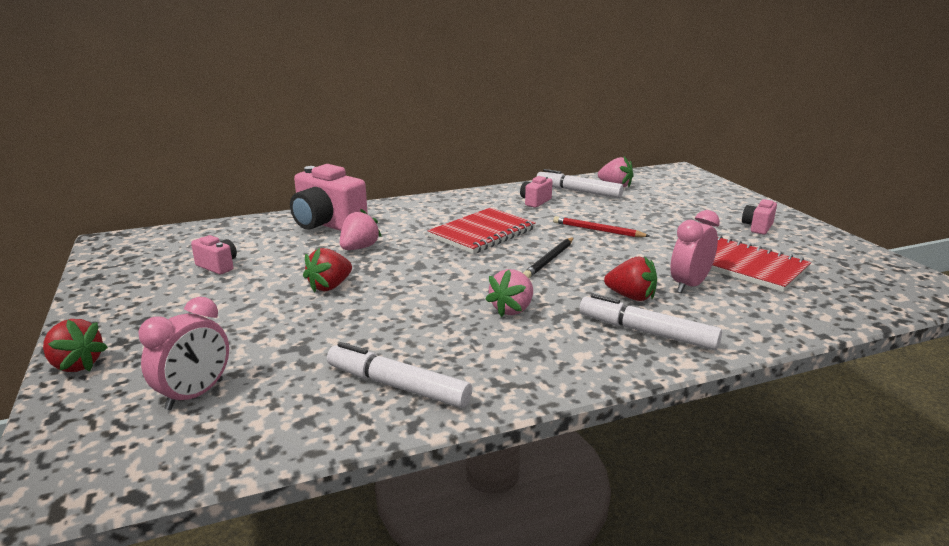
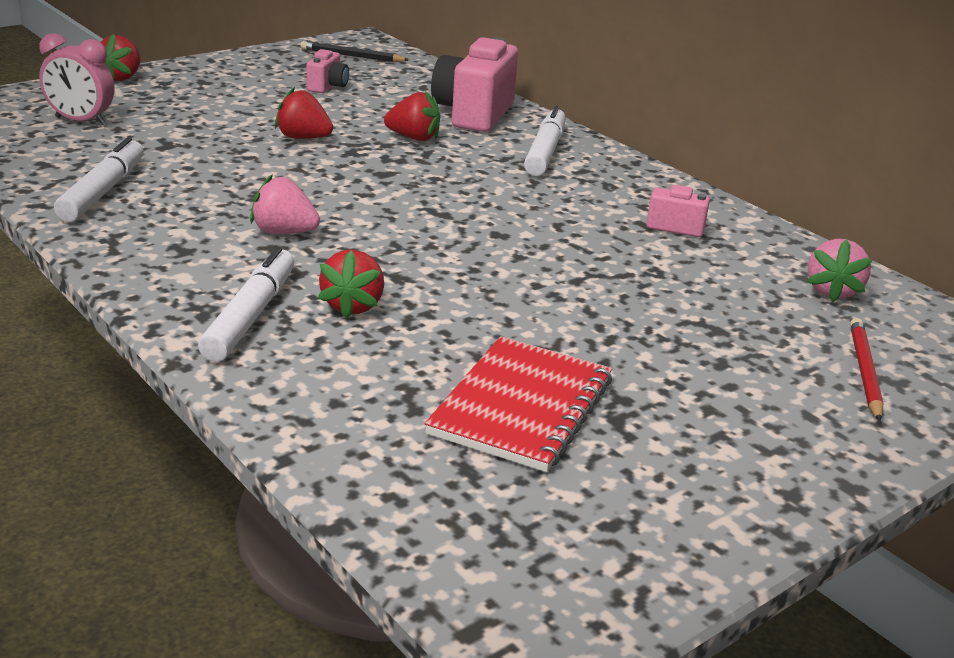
camera: 70 degrees right, 5 degrees up
pink strawberry [340,209,382,250] -> red strawberry [384,91,440,141]
red notebook [428,208,536,254] -> none
black pencil [523,237,574,278] -> black pencil moved to [301,41,409,62]
white marker [537,169,624,198] -> white marker moved to [524,106,566,176]
red pencil [553,216,650,237] -> red pencil moved to [850,318,884,422]
pink clock [670,210,720,293] -> none
pink camera [742,199,777,234] -> none

